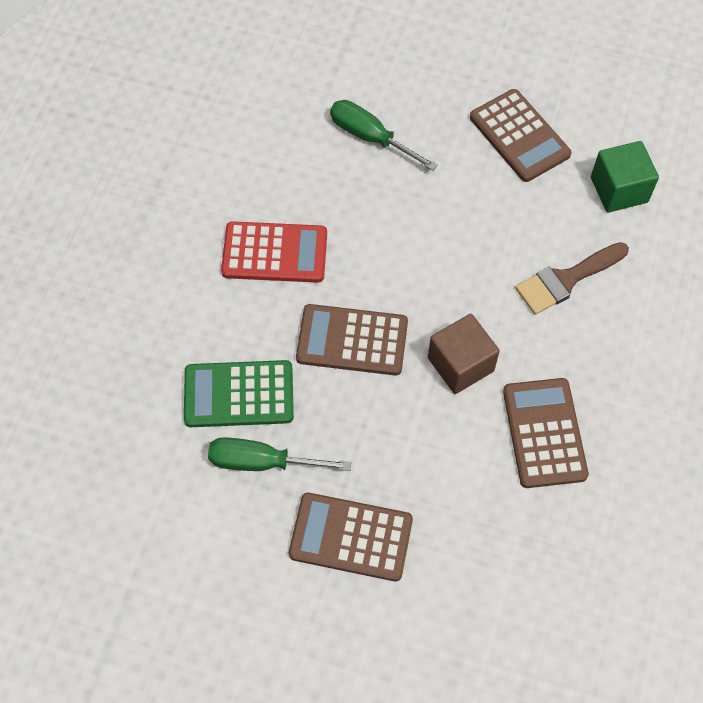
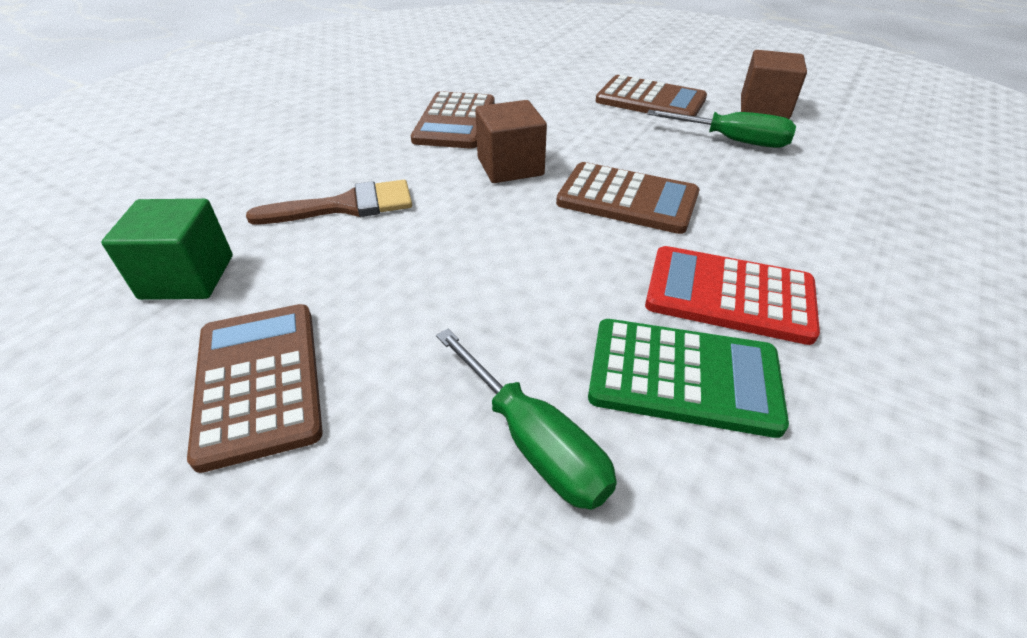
camera: 165 degrees left, 20 degrees down
green calculator [184,360,294,427] -> green calculator moved to [588,319,789,438]
none -> brown cube [741,50,807,119]

